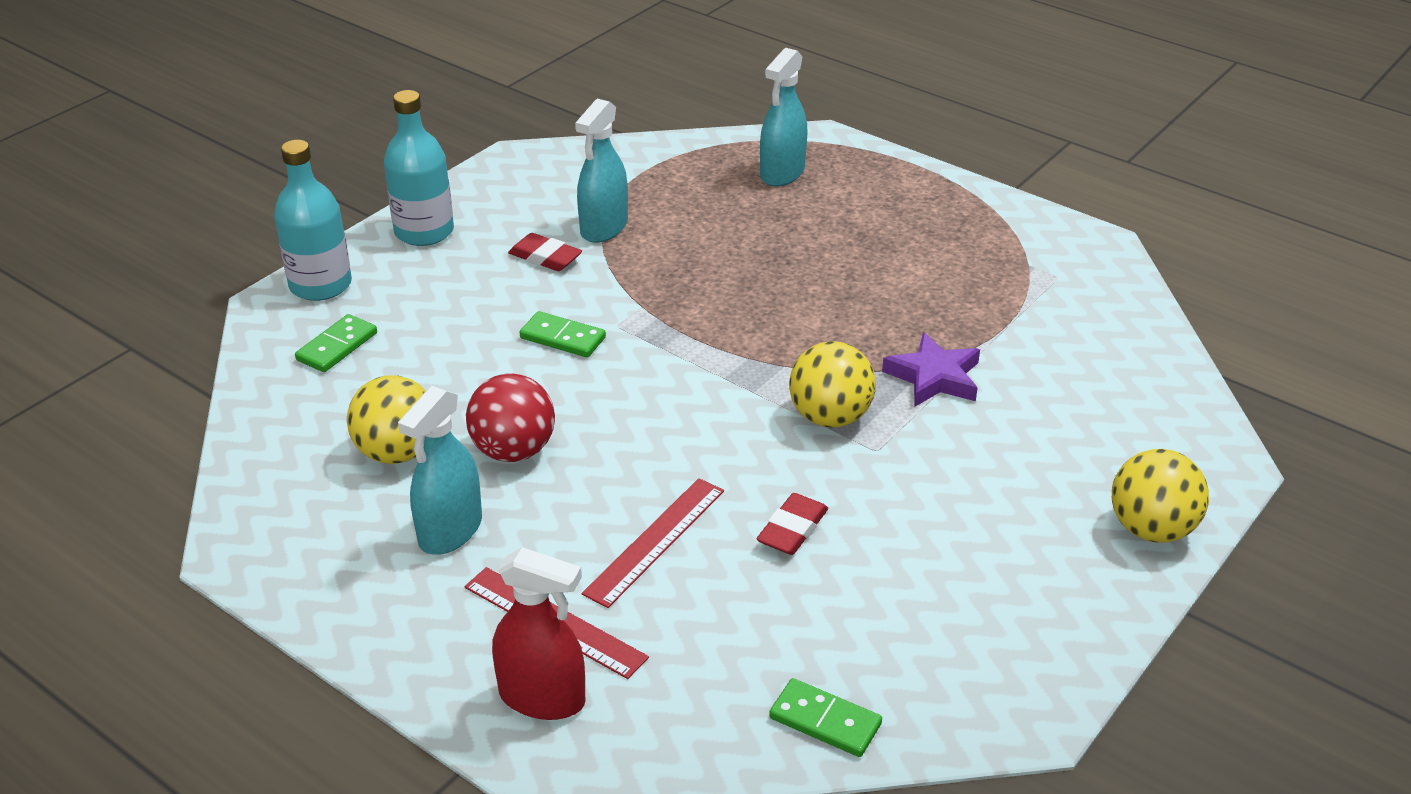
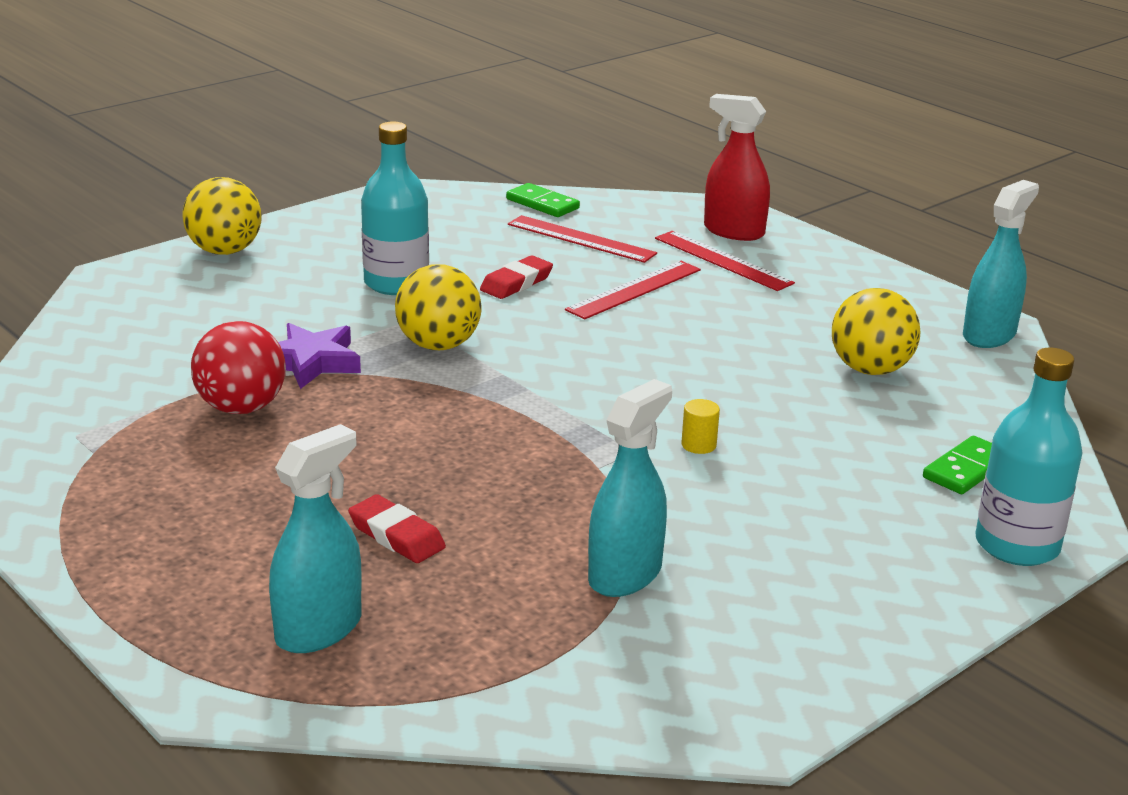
camera: 170 degrees left, 10 degrees down
turquoise bottle [384,90,454,246] -> turquoise bottle moved to [361,122,429,295]
turquoise spray bottle [398,386,482,555] -> turquoise spray bottle moved to [963,180,1039,348]
red ball [466,373,555,462] -> red ball moved to [191,321,286,414]
red eraser [508,233,582,271] -> red eraser moved to [348,494,446,563]
green domino [519,311,606,357] -> yellow cylinder [681,399,720,454]
none -> red ruler [508,215,657,263]

